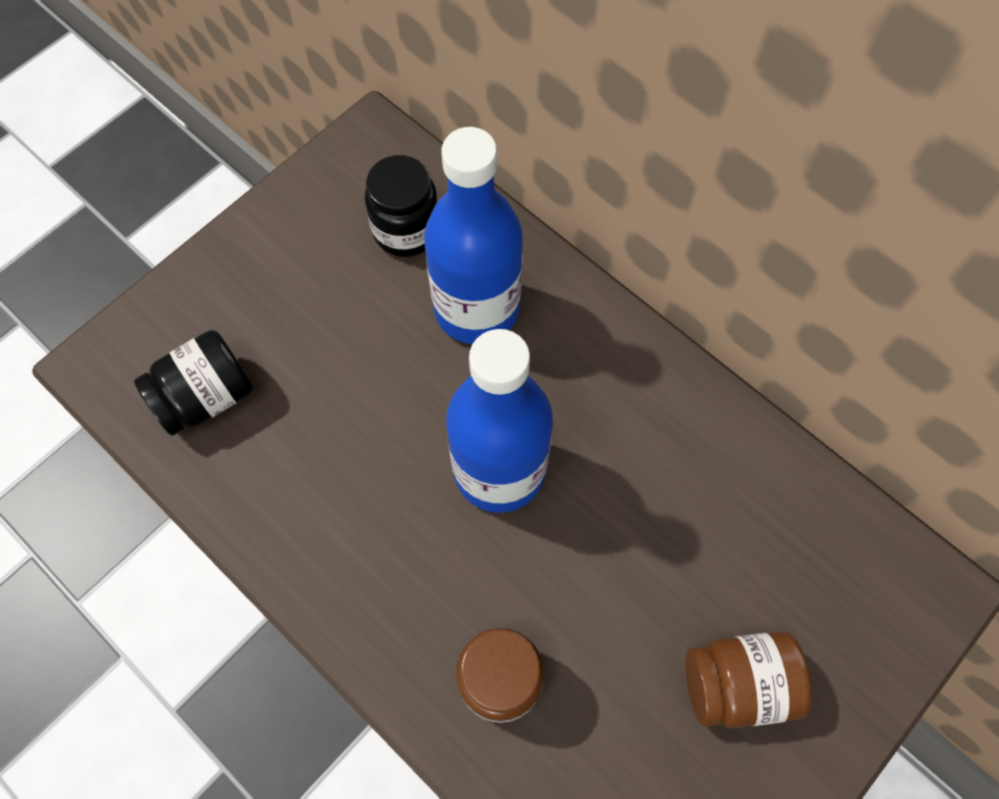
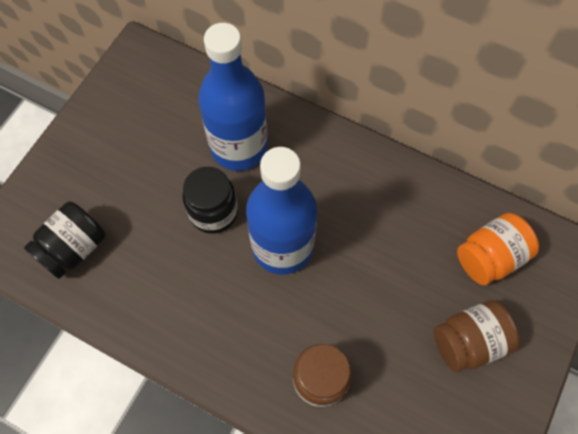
camera: 15 degrees left, 0 degrees up
black jar [365,155,438,257] -> black jar moved to [182,167,238,234]
none -> orange jar [457,213,539,285]

